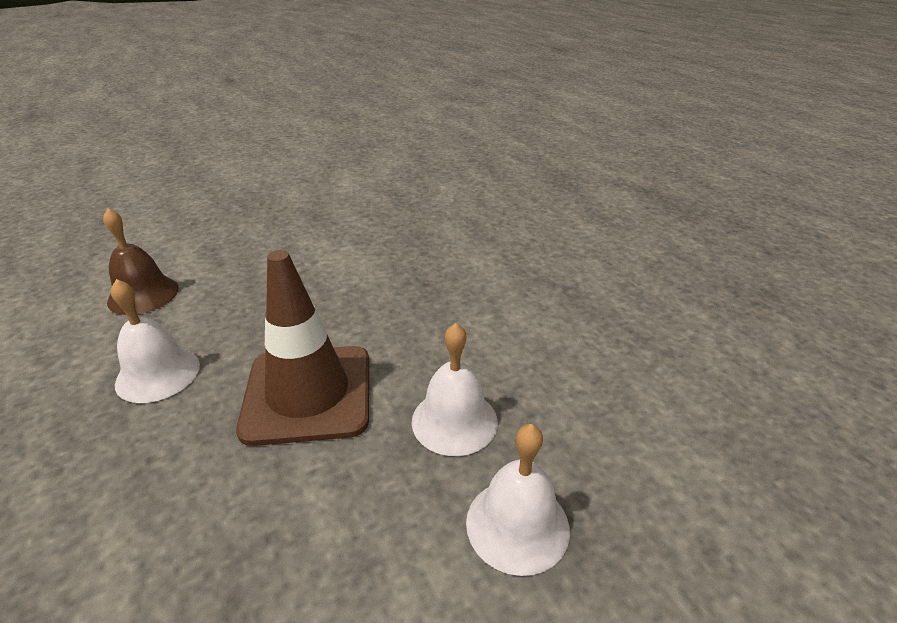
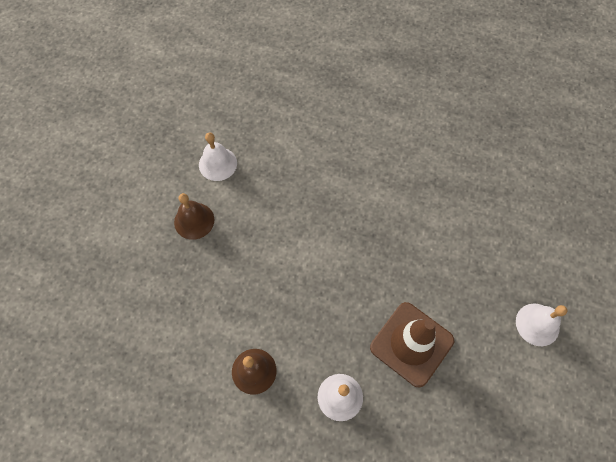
camera: 45 degrees left, 30 degrees up
white bell [412,323,498,456] -> white bell moved to [199,132,237,181]
none -> brown bell [174,193,214,240]

